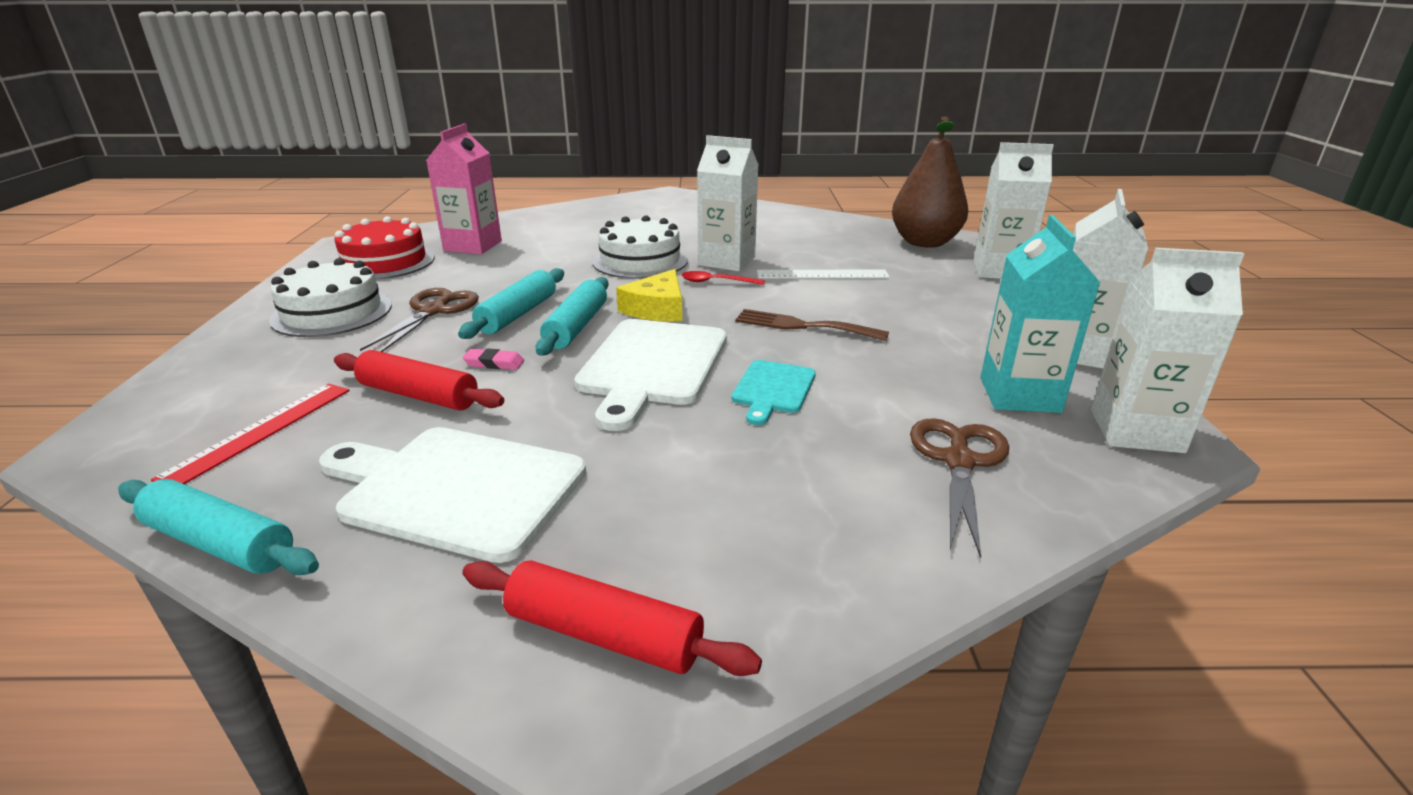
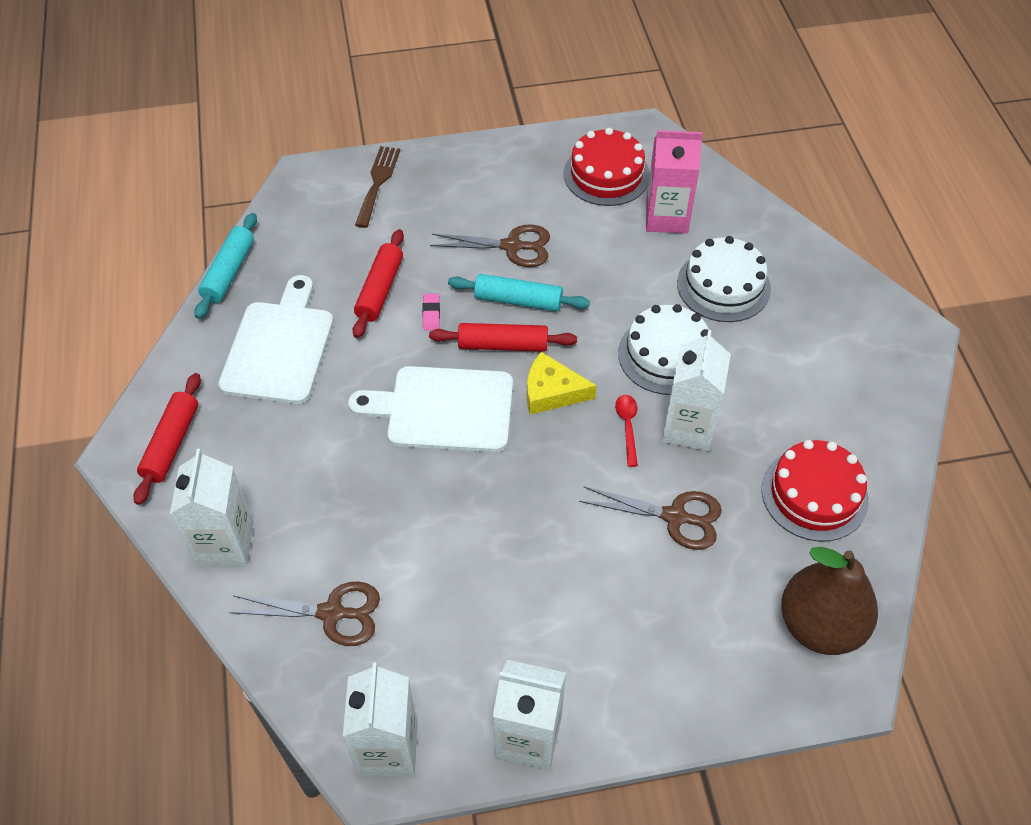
camera: 80 degrees right, 25 degrees up
red ruler [151,384,350,484] -> none
white cake [269,258,392,337] -> white cake moved to [677,236,771,322]
turquoise rolling pin [535,277,609,356] -> red rolling pin [429,323,577,352]
turquoise cutting board [732,360,816,425] -> none
brown fork [735,309,889,341] -> brown fork moved to [355,146,400,228]
white ruler [757,270,890,279] -> brown scissors [579,486,722,550]
white carton [973,142,1054,279] -> white carton moved to [170,449,254,566]
turquoise carton [980,215,1100,413] -> none
none -> red cake [761,440,869,541]

